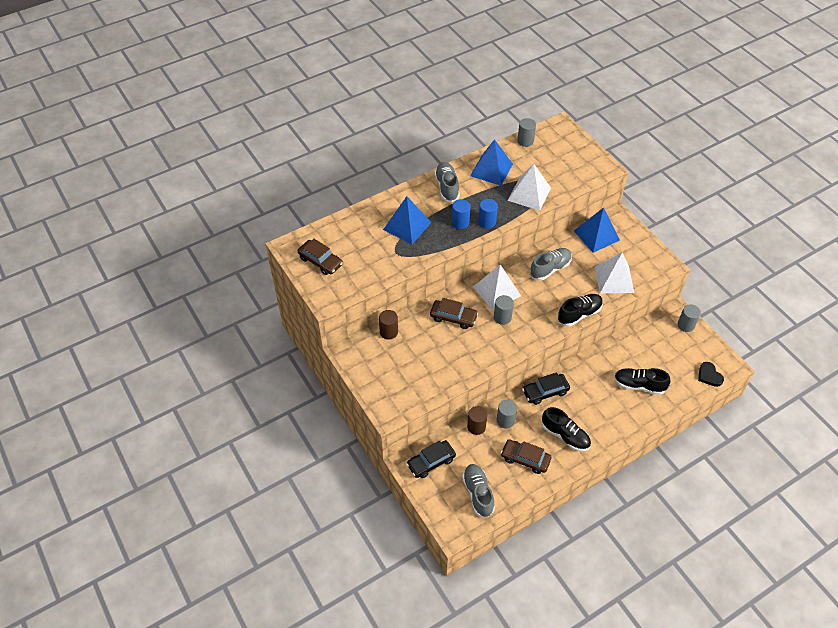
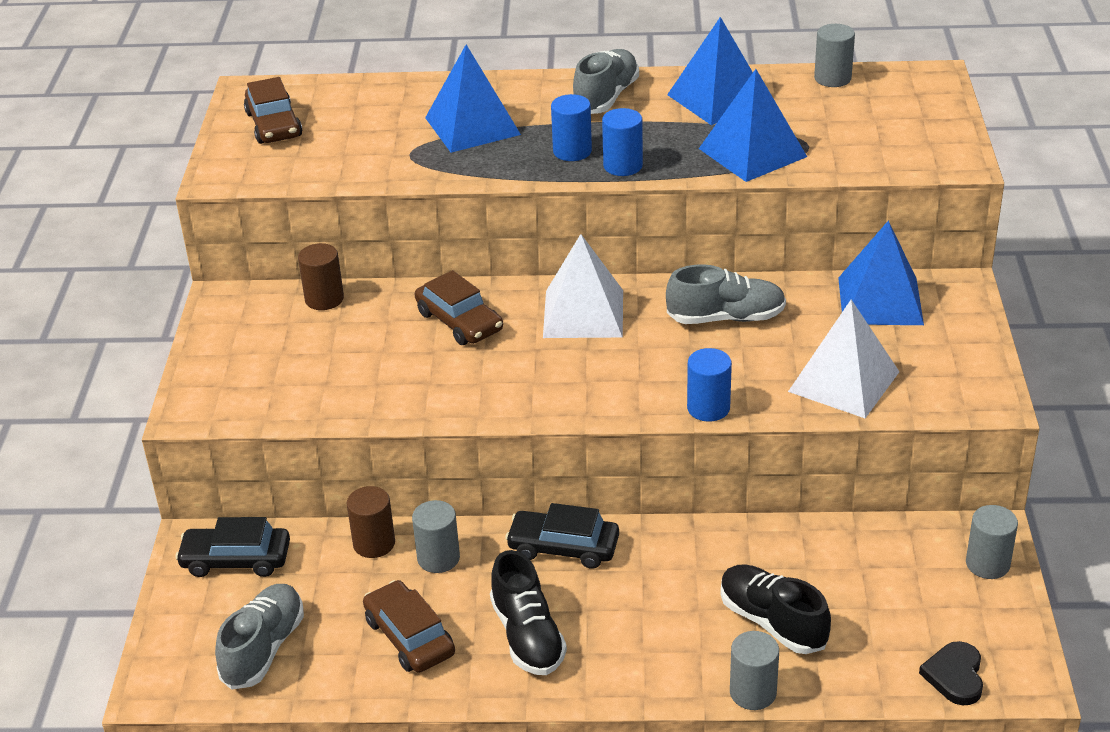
camera: 35 degrees right, 15 degrees down
grey cylinder [494,295,514,325] -> grey cylinder moved to [730,631,779,710]
white pyramid [508,164,551,211] -> blue pyramid [699,69,807,182]
black shoe [557,294,603,327] -> blue cylinder [687,348,732,422]

